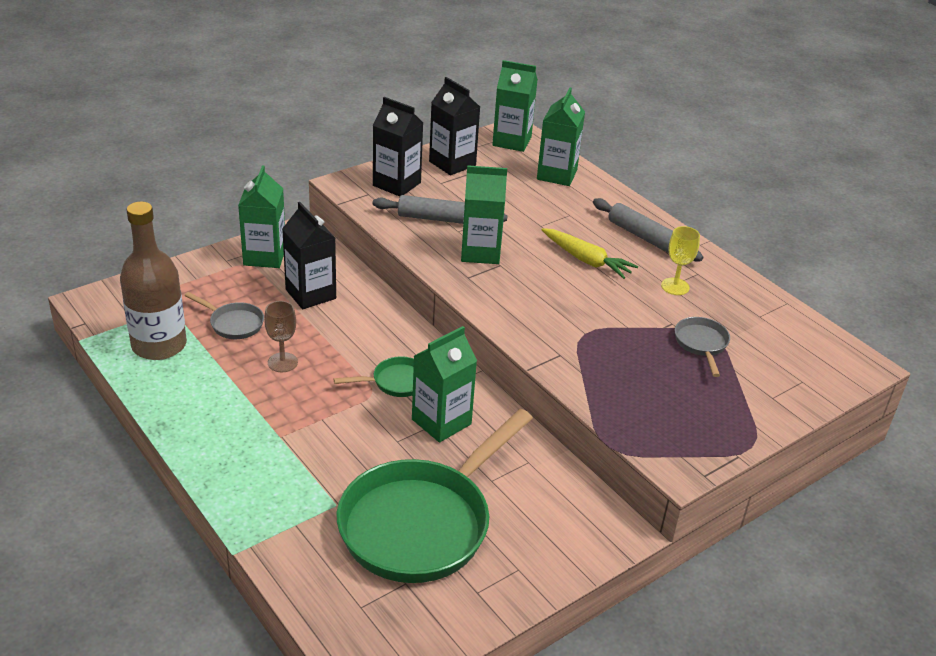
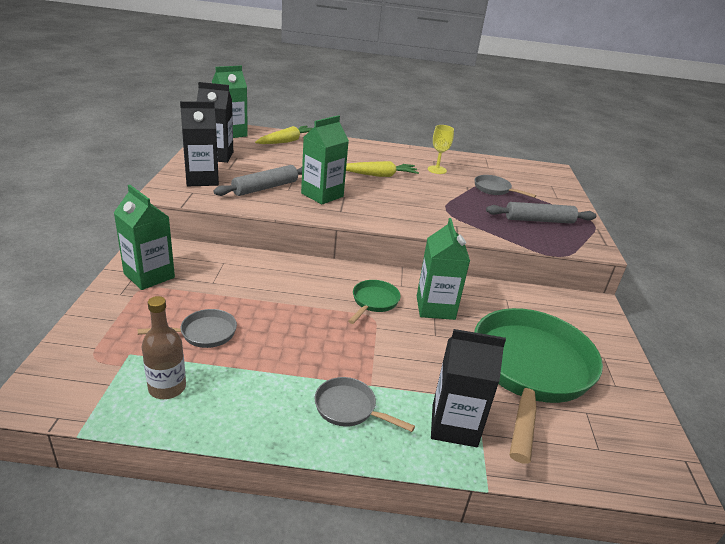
camera: 50 degrees left, 5 degrees down
brown bottle [120,201,187,360] -> brown bottle [142,296,186,399], size x0.60
brown goblet [264,301,298,372] -> none
black carton [282,202,336,309] -> black carton moved to [431,329,506,447]
green pan [337,409,533,583] -> green pan turned 150 degrees counterclockwise [474,308,603,464]
green carton [537,88,585,186] -> yellow carrot [255,126,313,144]
grey rolling pin [593,198,703,261] -> grey rolling pin moved to [486,202,597,224]
none -> grey pan [315,377,415,432]

